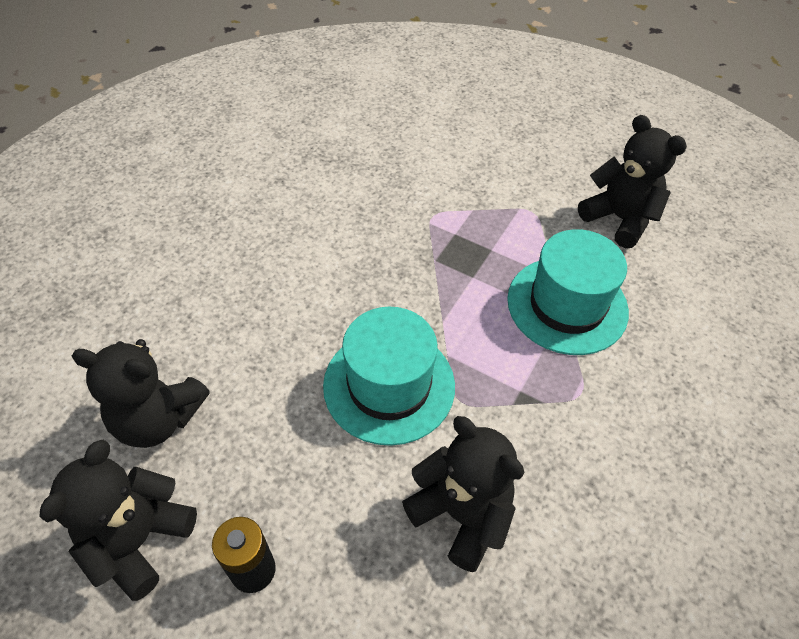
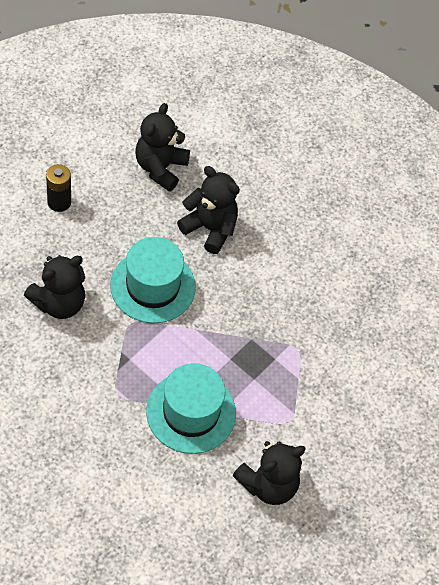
camera: 95 degrees right, 5 degrees up
black teddy bear [39,440,197,601] -> black teddy bear moved to [177,166,240,254]

